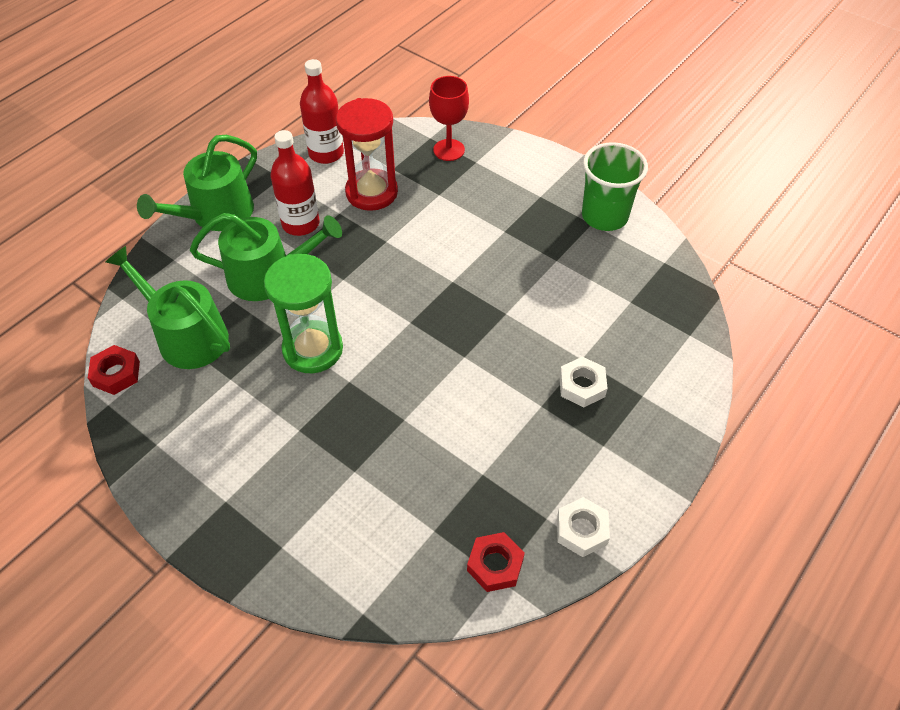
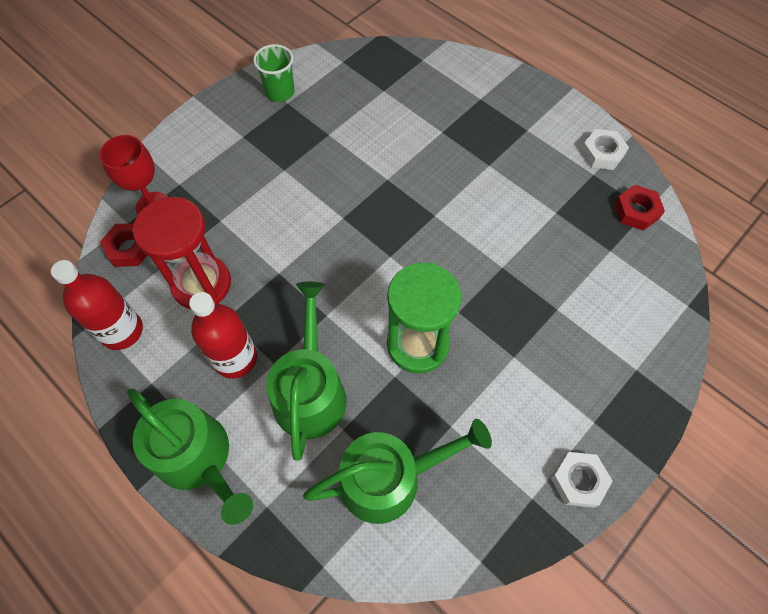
camera: 85 degrees left, 10 degrees up
red nut [88,345,140,395] -> red nut moved to [100,223,147,267]
green watering can [105,246,230,369] -> green watering can turned 150 degrees counterclockwise [303,419,492,524]
white nut [559,357,608,407] -> white nut moved to [551,452,613,508]
green cup [582,142,648,231] -> green cup [253,44,295,102], size x0.66

